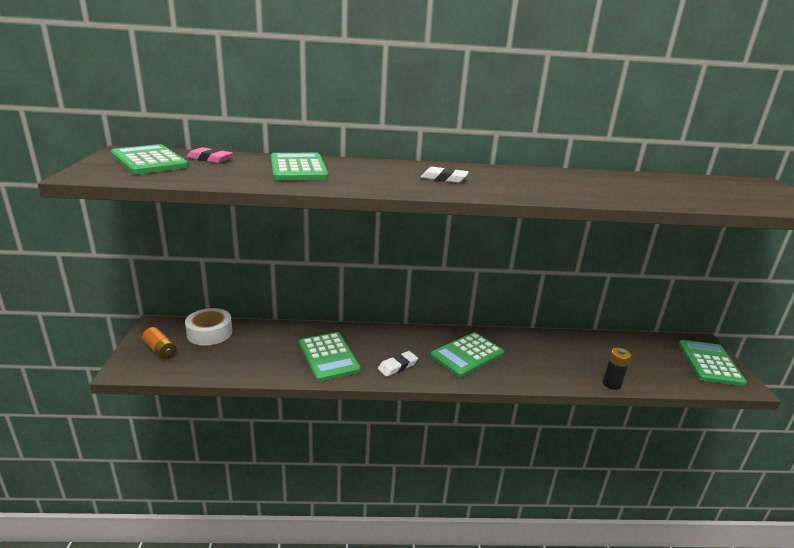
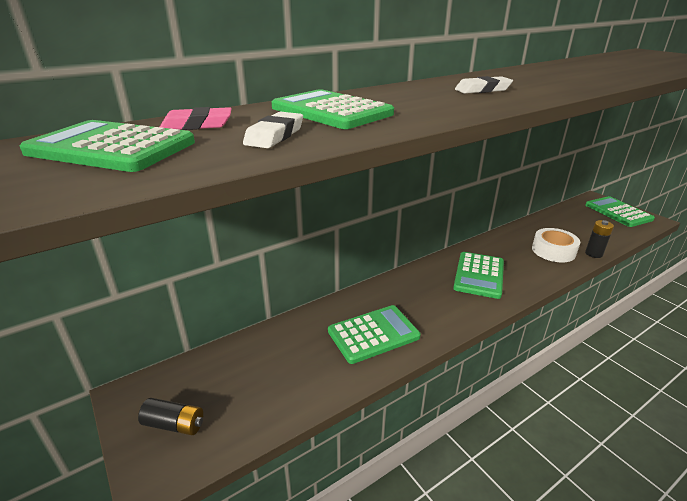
camera: 30 degrees left, 5 degrees up
orange battery [142,327,177,359] -> black battery [138,398,203,435]
white tape [185,308,233,346] -> white tape moved to [532,228,580,263]
green calculator [299,332,361,382] -> green calculator turned 60 degrees counterclockwise [328,305,421,364]
white eraser [378,351,418,377] -> white eraser moved to [243,112,303,148]

